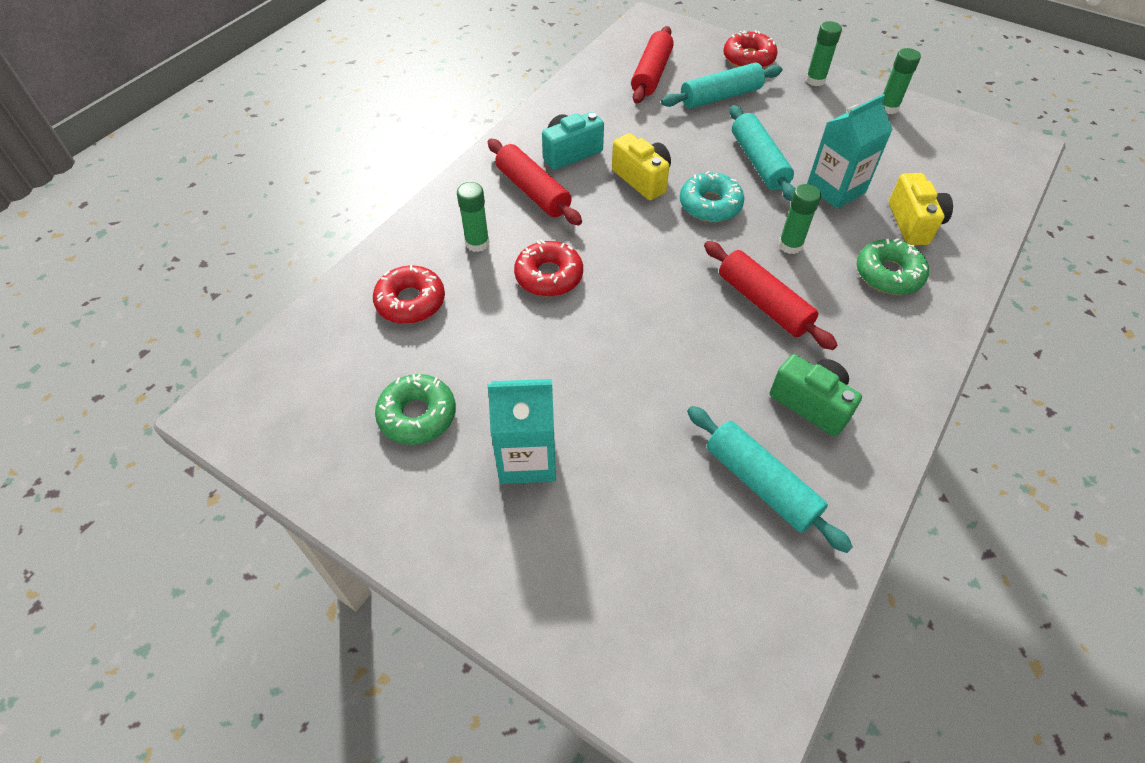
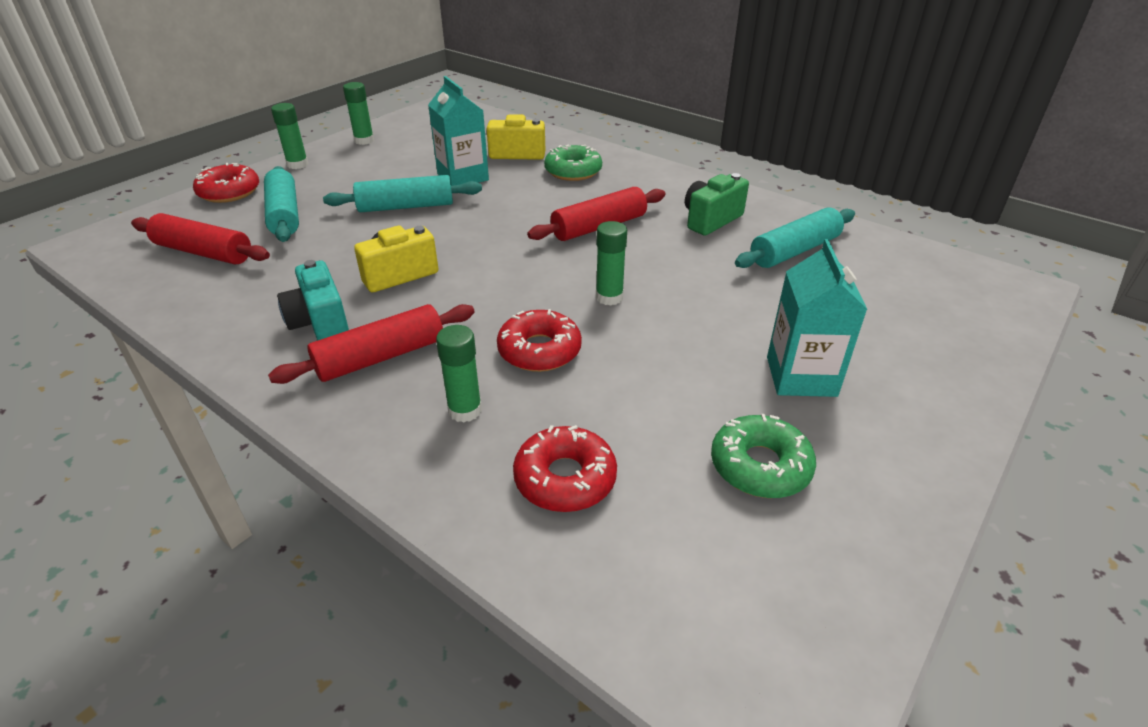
camera: 85 degrees left, 15 degrees down
turquoise donut [680,171,744,222] -> none
green glue stick [778,184,821,254] -> green glue stick moved to [596,221,627,306]

